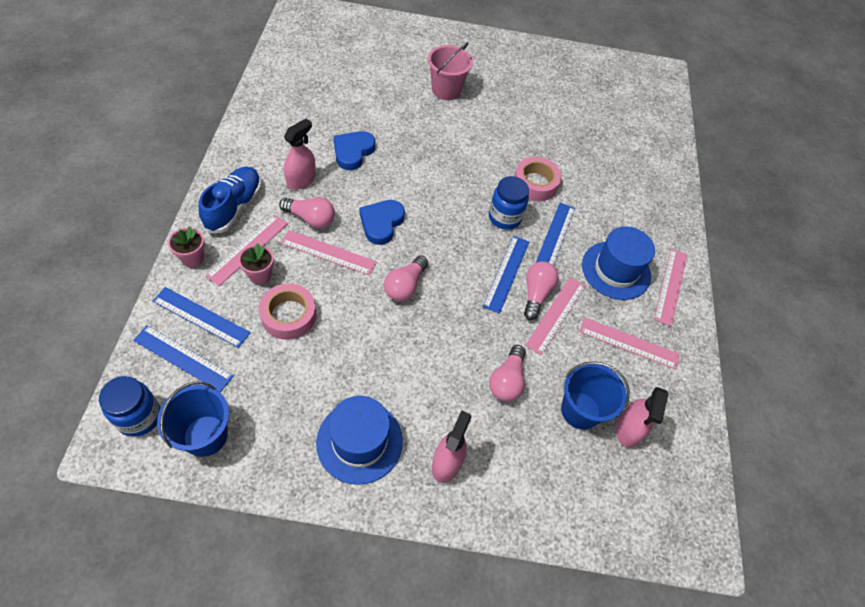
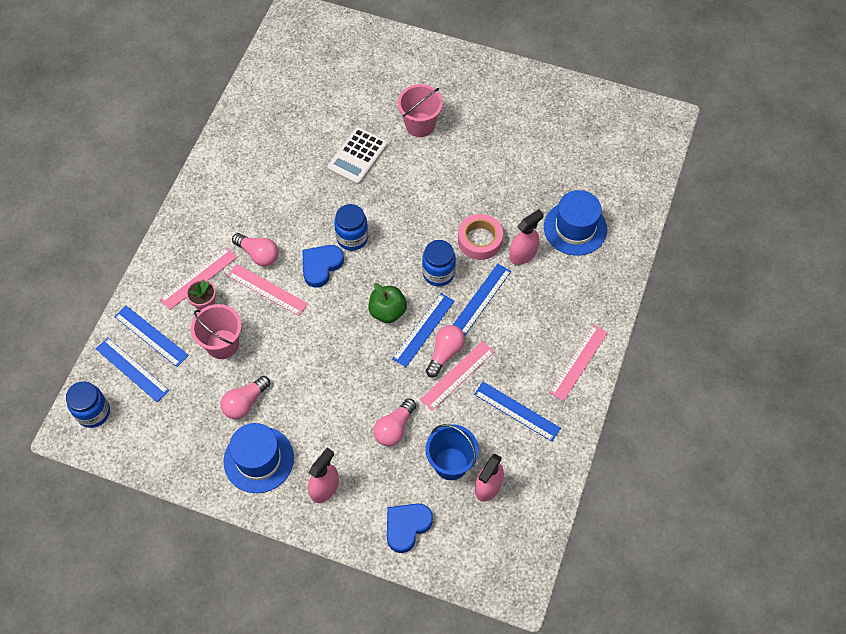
camera: 20 degrees right, 5 degrees up
blue bucket [157,382,229,457] -> none
pink flower pot [168,226,205,268] -> none
blue shoe [199,167,262,233] -> none
pink tape [259,283,316,340] -> pink bucket [191,304,242,359]
pink spray bottle [284,119,316,190] -> pink spray bottle moved to [509,209,544,265]
blue heart [333,131,375,170] -> blue heart moved to [387,503,433,553]
pink light bulb [384,255,428,301] -> pink light bulb moved to [221,376,270,419]
pink ruler [580,317,680,370] -> blue ruler [474,382,561,442]
blue hat [582,226,655,300] -> blue hat moved to [544,190,607,256]
none -> white calculator [327,127,388,185]
none -> blue jar [334,204,368,251]
none -> green apple [369,283,407,323]

